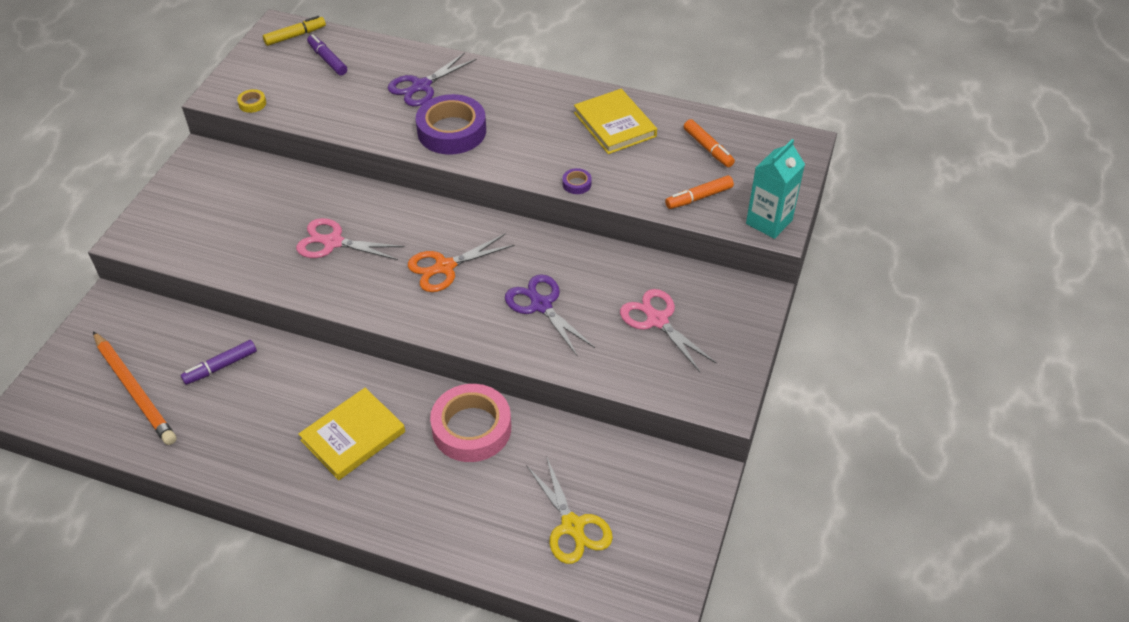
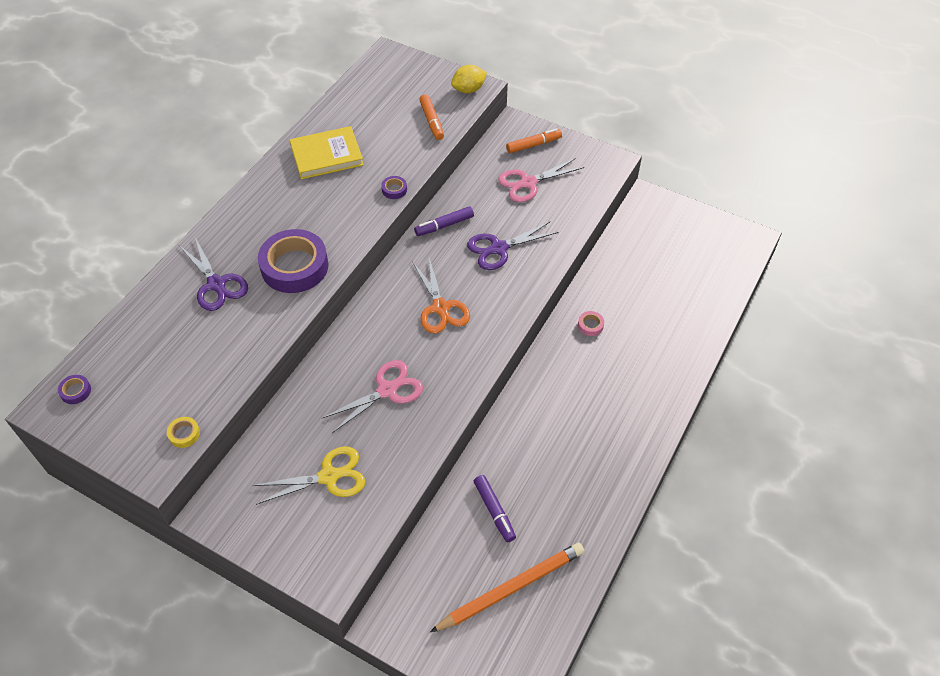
camera: 80 degrees left, 5 degrees up
yellow marker [263,16,326,46] -> purple tape [58,375,91,404]
pink scissors [296,218,405,260] -> pink scissors turned 150 degrees counterclockwise [323,360,423,433]
yellow book [299,388,405,480] -> none
purple marker [307,34,347,76] -> purple marker moved to [414,206,474,236]
pink tape [430,384,511,462] -> pink tape [578,311,604,336], size x0.40
yellow scissors [526,456,613,564] -> yellow scissors moved to [253,446,365,505]
orange marker [684,119,735,167] -> orange marker moved to [506,129,562,153]
turquoise carton [746,139,805,239] -> yellow lemon [451,65,487,93]

